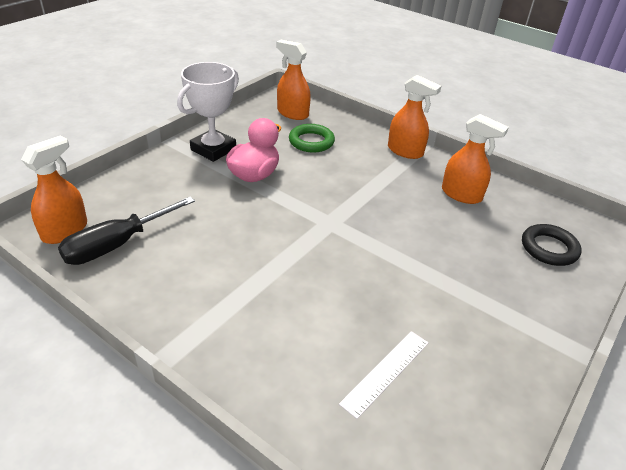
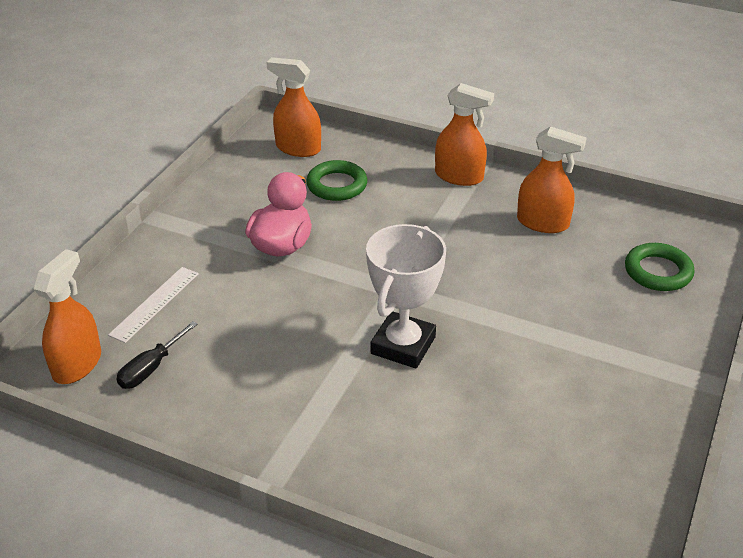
camera: 10 degrees left, 0 degrees up
black screwdriver [58,196,195,265] -> black screwdriver [116,321,198,389], size x0.59
white trophy [177,62,239,162] -> white trophy moved to [366,224,446,368]
white ruler [339,331,429,419] -> white ruler moved to [108,267,199,343]
black ring [522,224,581,266] -> green ring [625,243,695,291]

